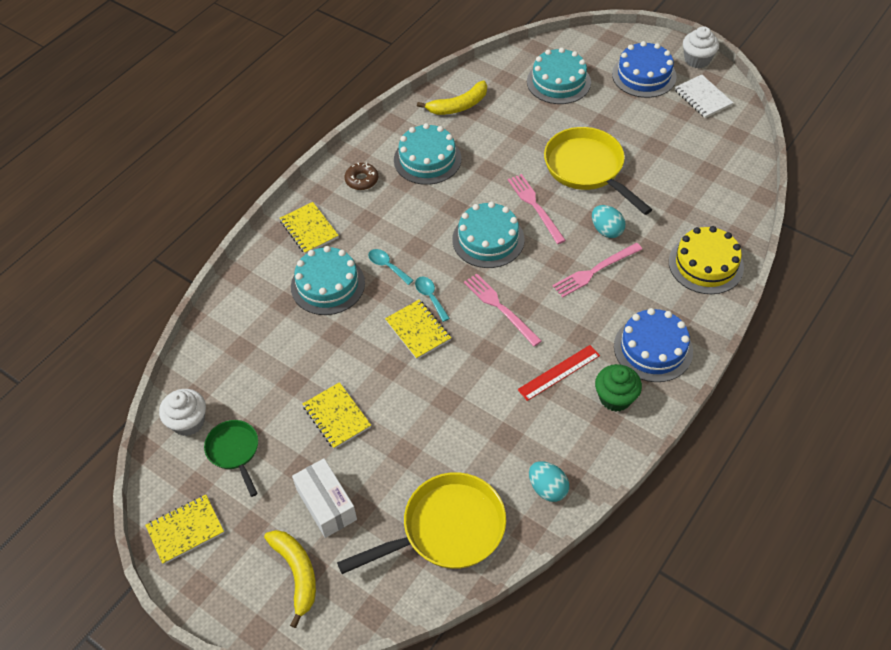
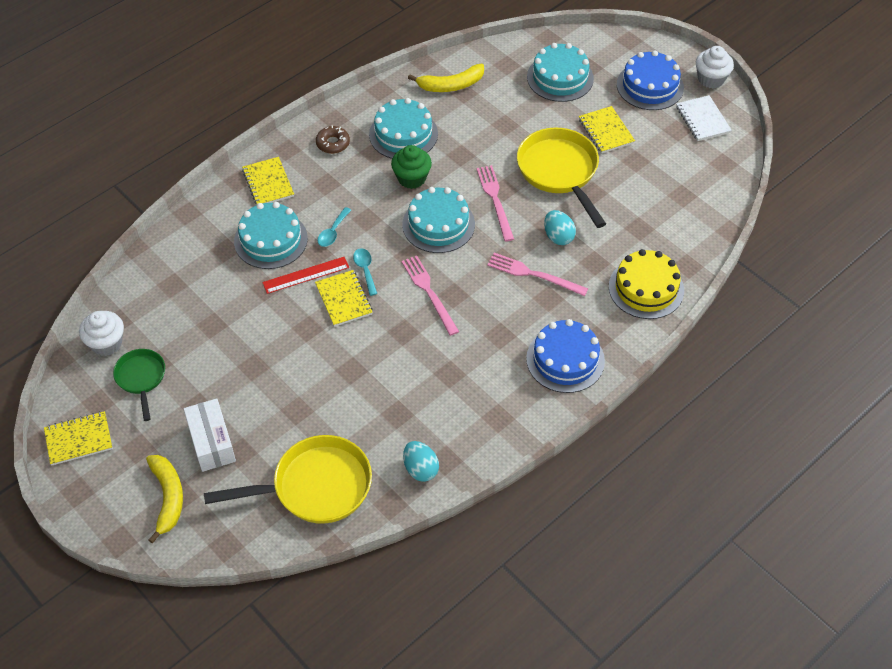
camera: 10 degrees right, 0 degrees up
yellow notebook [303,382,371,449] -> yellow notebook moved to [579,106,635,153]
turquoise spoon [368,249,414,285] -> turquoise spoon turned 120 degrees counterclockwise [317,207,351,247]
red ruler [518,345,600,401] -> red ruler moved to [262,257,349,294]
pink fork [552,243,642,298] -> pink fork turned 45 degrees clockwise [487,253,588,296]
green cupcake [595,364,642,412] -> green cupcake moved to [391,145,432,189]

